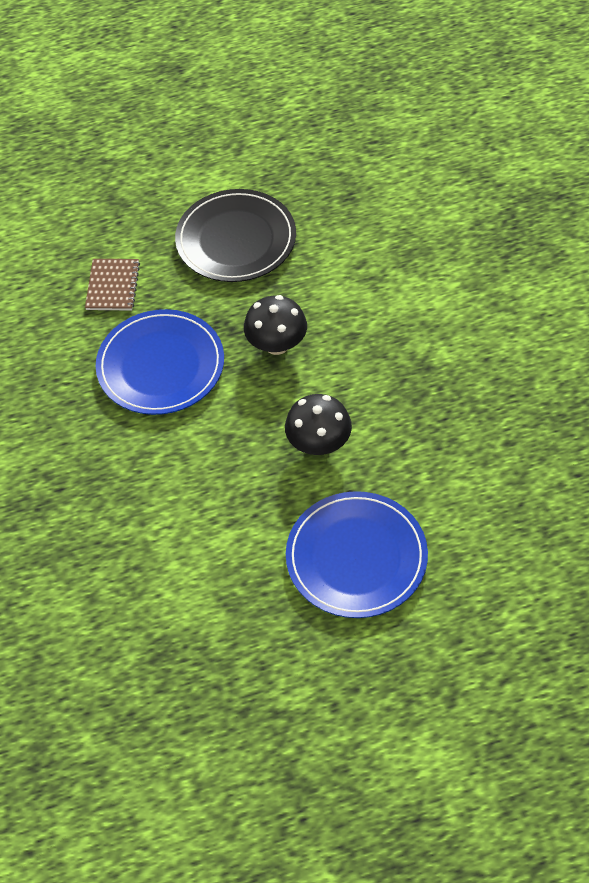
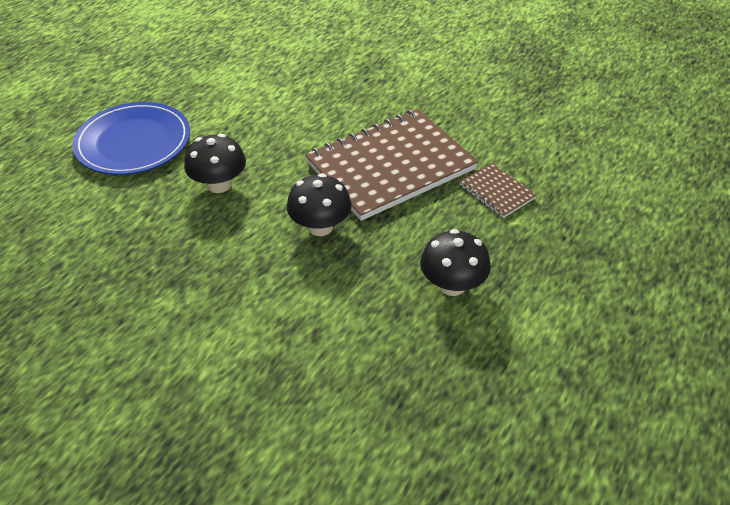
camera: 135 degrees right, 10 degrees down
blue plate [95,309,224,415] -> brown notebook [305,109,479,221]
black plate [175,189,296,282] -> black mushroom [420,229,491,296]

